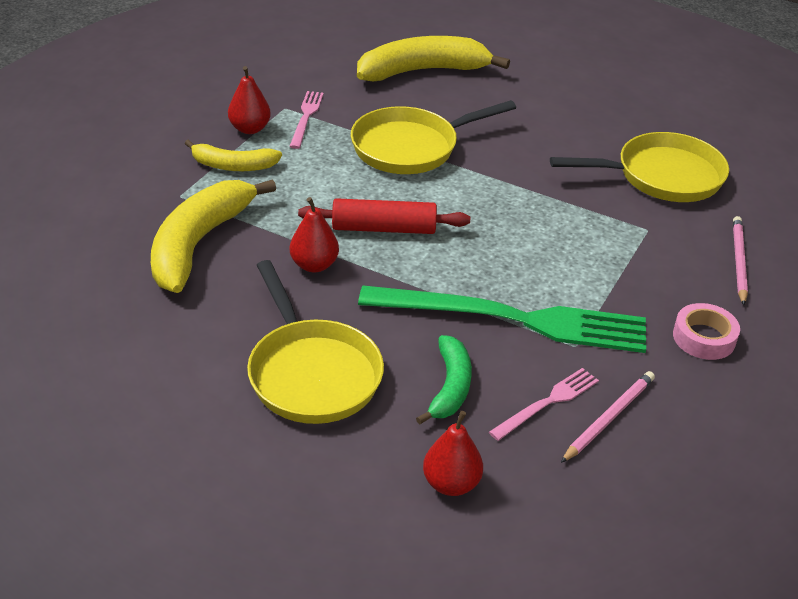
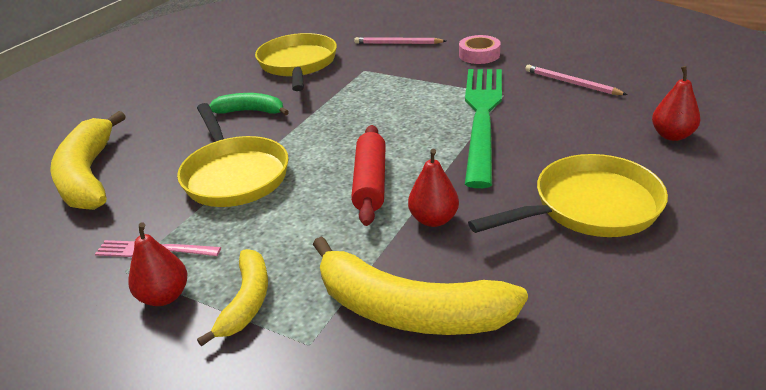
camera: 85 degrees left, 5 degrees down
green banana [416,335,472,425] -> green banana moved to [209,93,289,115]
pink fork [489,368,599,441] -> none

